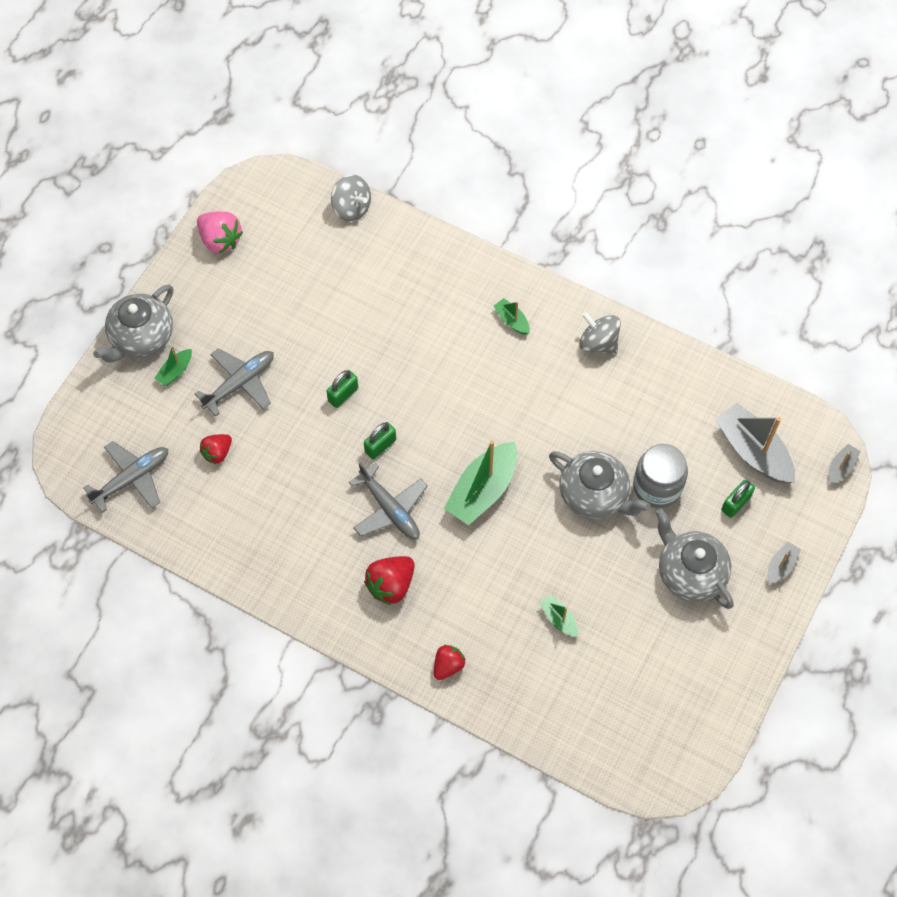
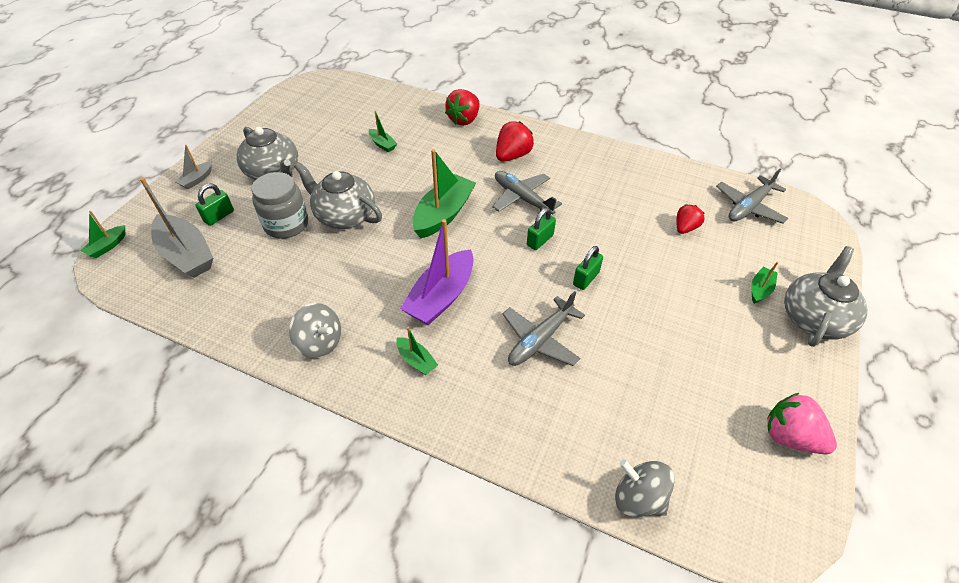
camera: 175 degrees right, 15 degrees down
grey plane [195,348,274,416] -> grey plane moved to [502,291,585,366]
red strawberry [434,645,466,680] -> red strawberry [445,89,479,126], size x1.53
grey boat [828,444,861,484] -> green boat [80,211,125,258]
none -> purple boat [400,219,474,325]

